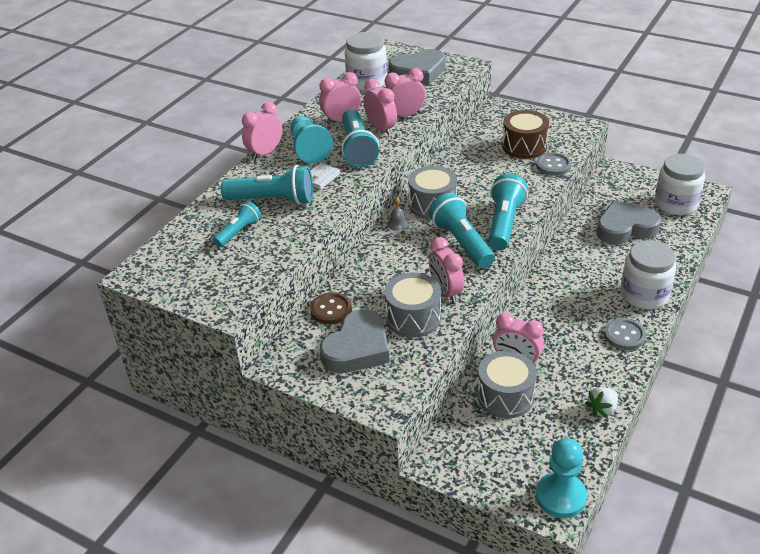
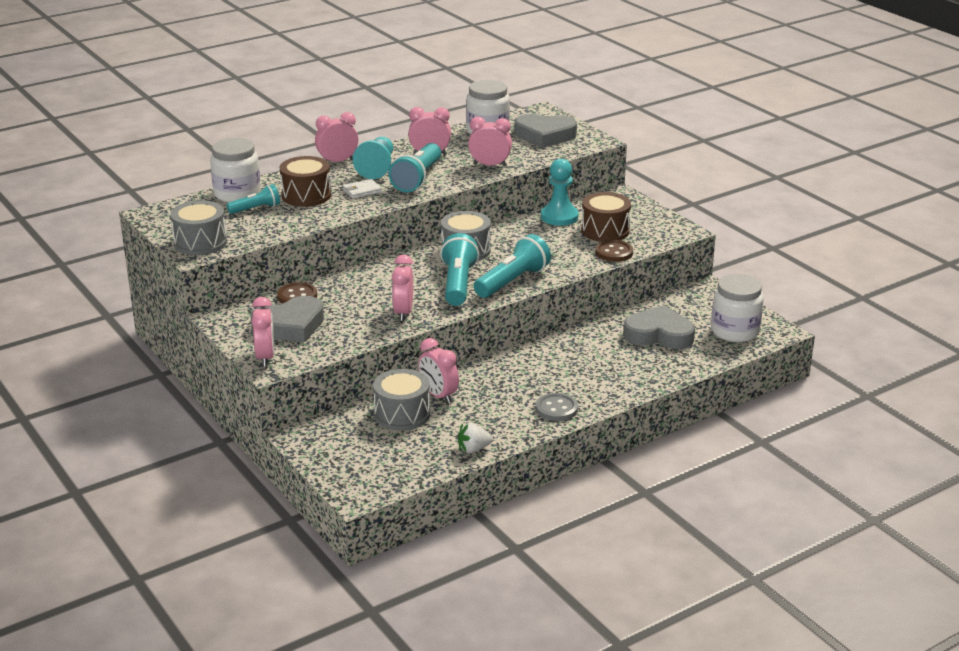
camera: 25 degrees right, 10 degrees down
turquoise flashlight [221,165,313,205] -> brown drum [280,156,331,207]
pink clock [364,79,397,136] -> pink clock moved to [251,297,274,367]
grey drum [384,272,441,338] -> grey drum moved to [170,200,227,255]
grey bell [387,197,409,231] -> none
grey button [536,153,572,176] -> brown button [595,240,633,262]
turquoise pawn [536,438,587,518] -> turquoise pawn moved to [541,159,579,226]
white jar [621,240,676,309] -> white jar moved to [210,138,261,203]

